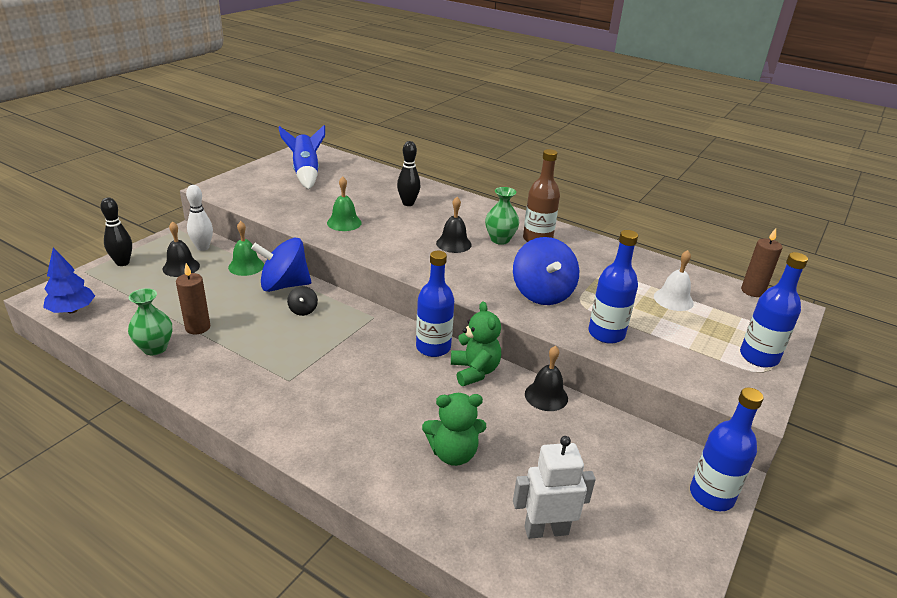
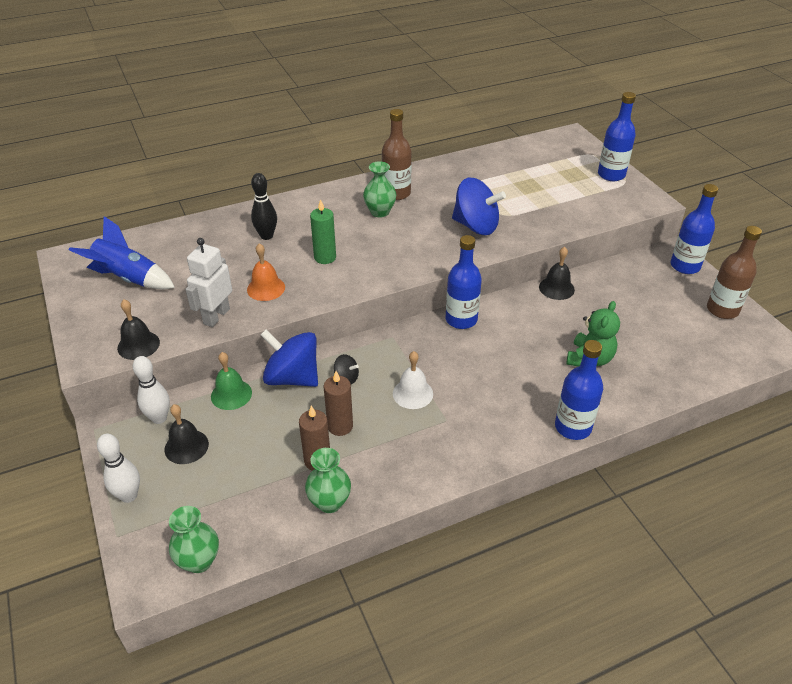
camera: 55 degrees left, 10 degrees up
blue tree [43,247,95,313] -> green vase [169,506,219,573]
black bowling pin [101,198,132,266] -> white bowling pin [97,434,140,503]
blue spinning top [251,237,311,292] -> blue spinning top turned 90 degrees clockwise [260,330,318,387]
green bell [327,177,362,231] -> orange bell [247,243,285,301]
black bell [436,197,472,253] -> black bell moved to [117,299,160,360]
green teddy bear [451,301,501,386] -> none
white robot [513,436,596,539] -> white robot moved to [185,238,232,327]
blue bottle [588,230,638,344] -> blue bottle moved to [555,340,603,440]
white bell [654,250,694,311] -> white bell moved to [393,351,433,409]
brown candle [741,228,782,297] -> brown candle moved to [324,371,353,436]
none -> green candle [310,199,336,264]
none -> brown bottle [707,226,762,319]

